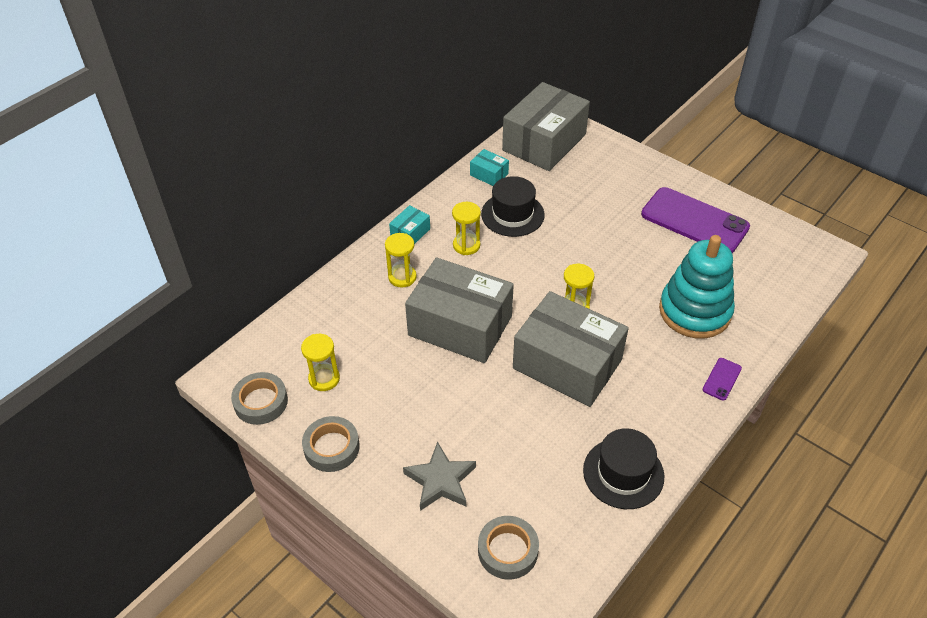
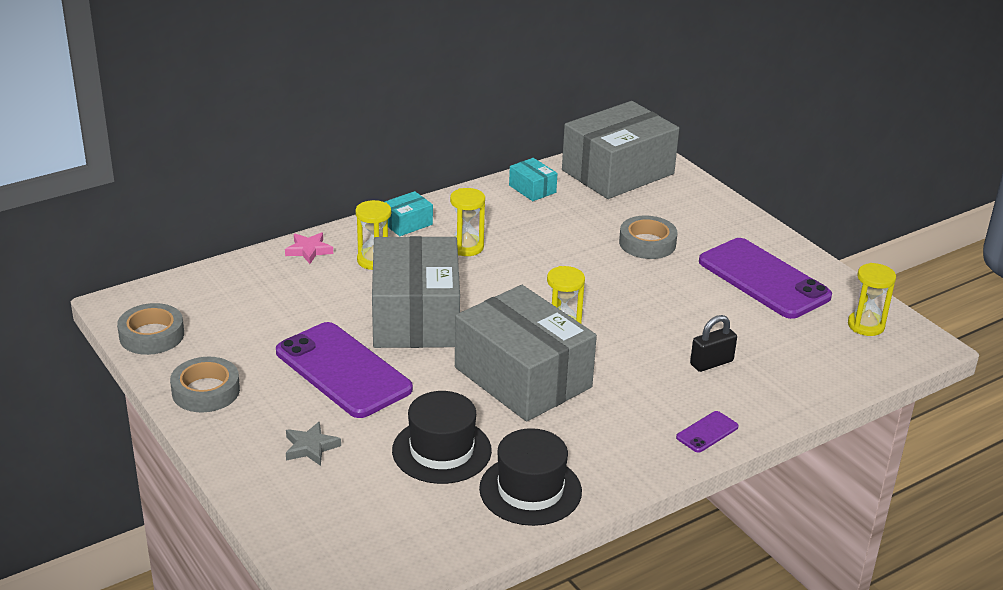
camera: 15 degrees right, 15 degrees down
yellow hourglass [301,334,340,391] -> yellow hourglass moved to [848,263,896,336]
grey star [403,442,476,511] -> grey star [286,421,341,466], size x0.64
grey box [405,257,514,363] -> grey box turned 45 degrees clockwise [372,236,460,348]
grey tape [478,516,539,580] -> grey tape moved to [619,215,678,259]
black hat [481,176,545,237] -> black hat moved to [392,391,492,484]
turquoise stacking toy [659,235,735,338] -> black padlock [690,315,737,372]
none -> purple phone [276,322,413,418]
none -> pink star [285,232,333,264]

